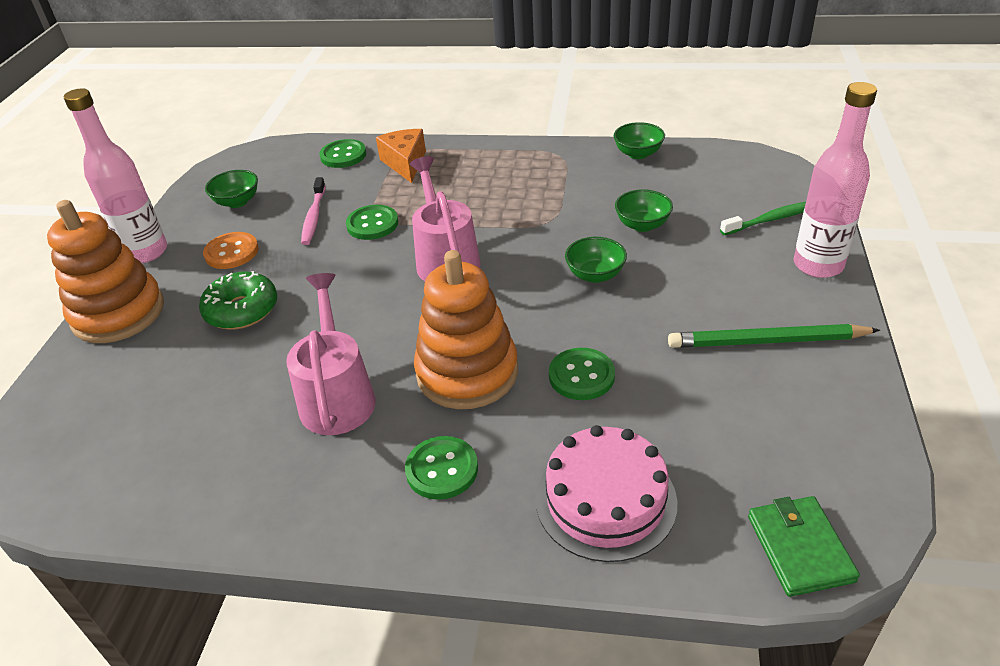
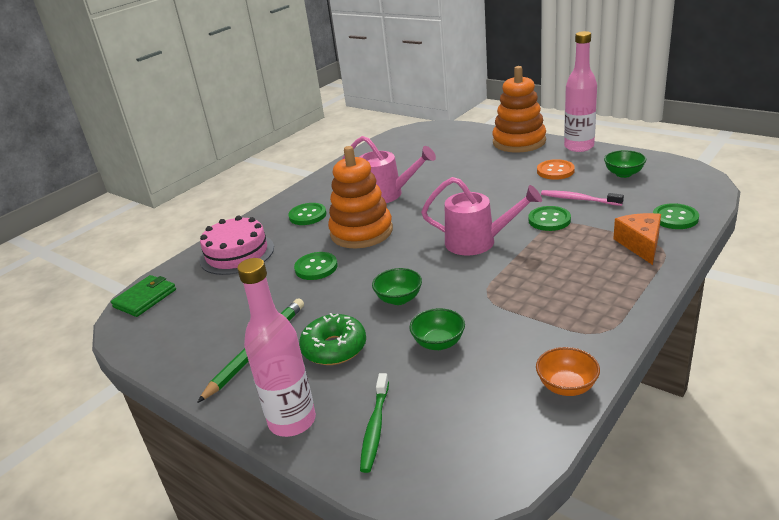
camera: 120 degrees right, 10 degrees down
green donut [199,271,277,329] -> green donut moved to [299,313,366,365]
orange cheese [376,129,426,183] -> orange cheese turned 105 degrees counterclockwise [613,213,661,265]
green bowl [614,122,665,159] -> orange bowl [536,347,600,396]
green wallet [748,496,860,597] -> green wallet turned 75 degrees counterclockwise [111,275,176,317]

